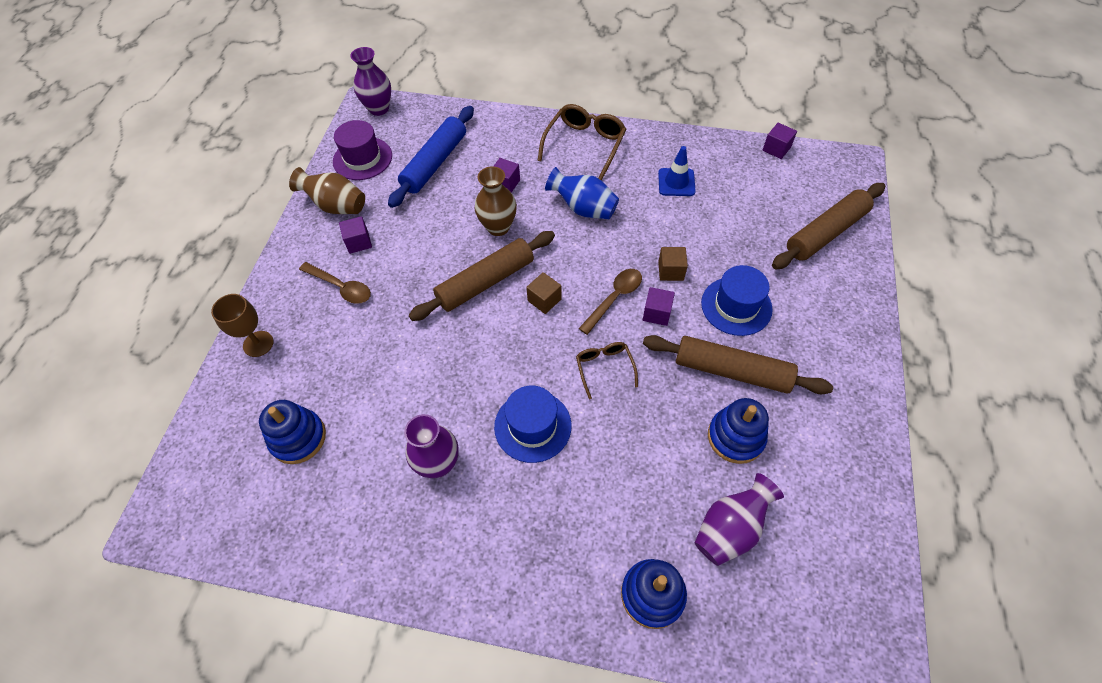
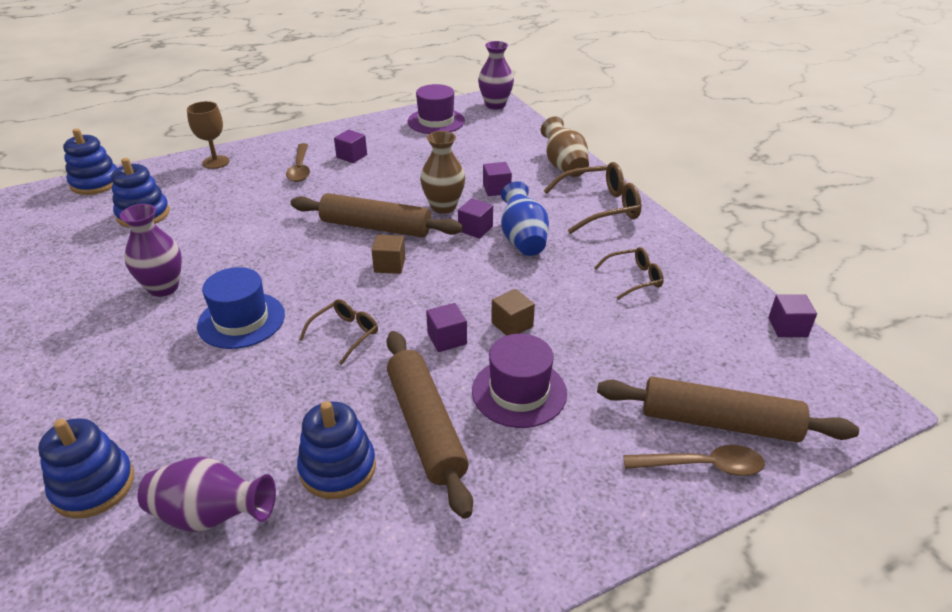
camera: 50 degrees right, 20 degrees down
brown vase [289,167,365,214] -> brown vase moved to [541,117,589,177]
blue rolling pin [388,106,474,208] -> none
brown spoon [578,269,642,335] -> brown spoon moved to [623,445,765,476]
blue traffic cone [658,146,696,196] -> brown glasses [594,247,664,300]
blue hat [701,265,773,336] -> purple hat [472,334,567,428]
none -> blue stacking toy [63,128,117,195]
none -> purple cube [458,198,493,239]

